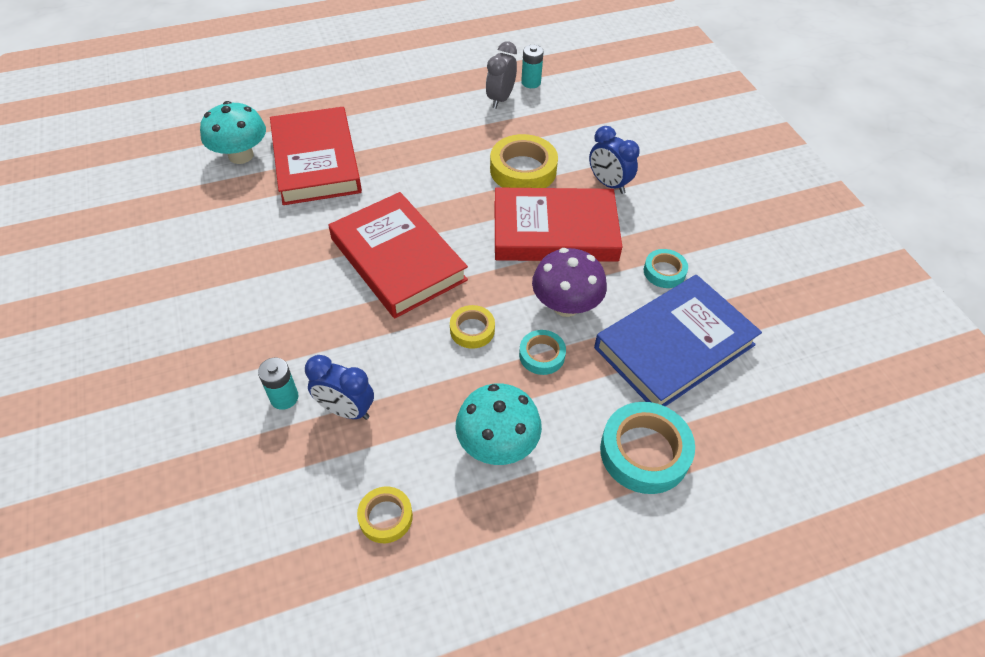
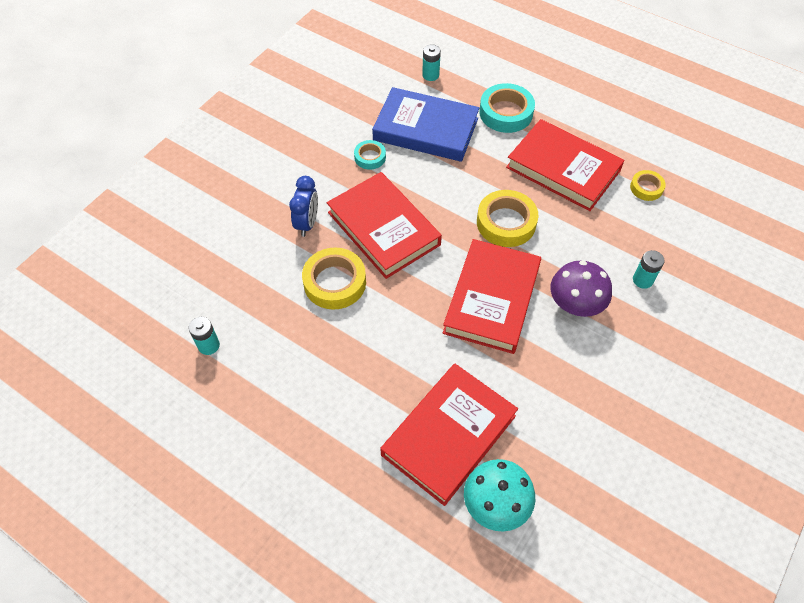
camera: 125 degrees left, 5 degrees up
blue clock [305,355,374,420] -> none
yellow tape [450,305,495,349] -> yellow tape [477,190,538,247], size x1.78
turquoise mushroom [456,384,542,465] -> red book [506,119,624,211]
grey clock [486,41,517,109] -> none
turquoise tape [519,330,566,375] -> none
purple mushroom [532,248,607,317] -> purple mushroom moved to [550,260,612,317]
none -> turquoise battery [422,45,441,81]

